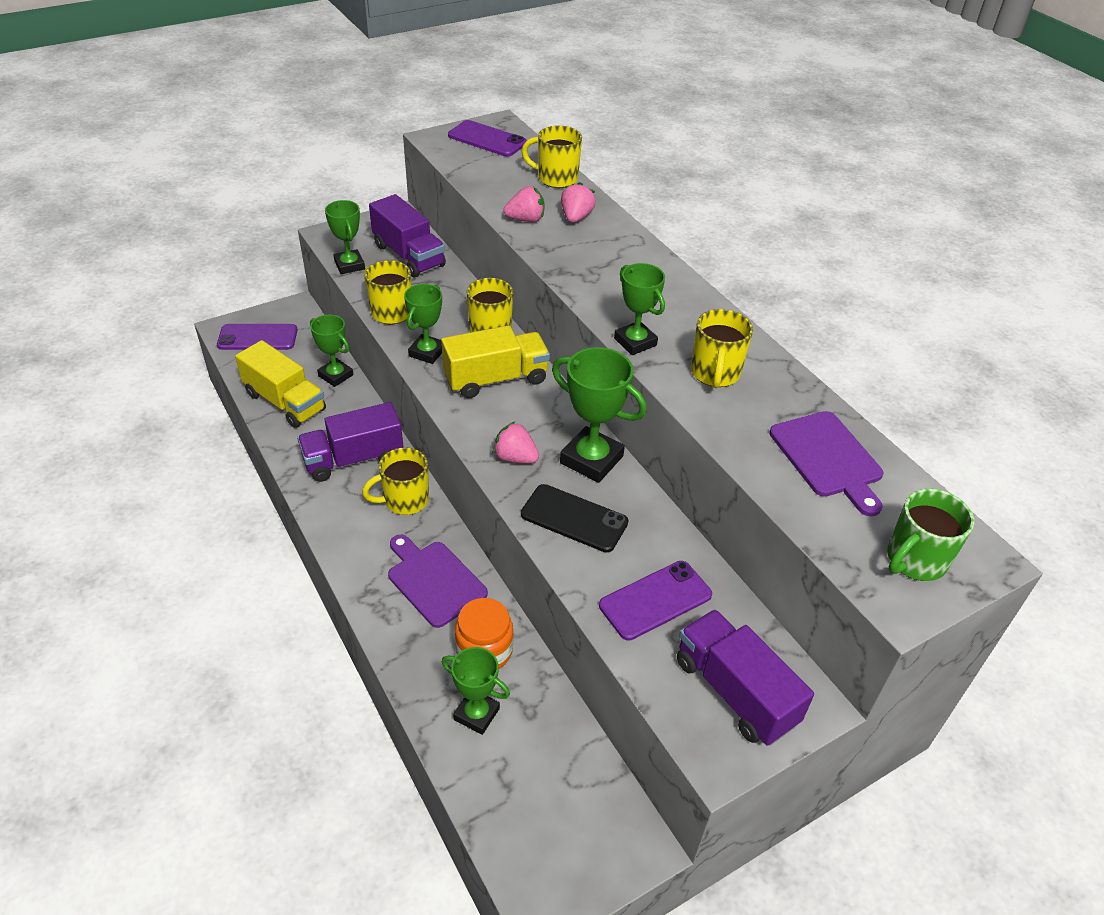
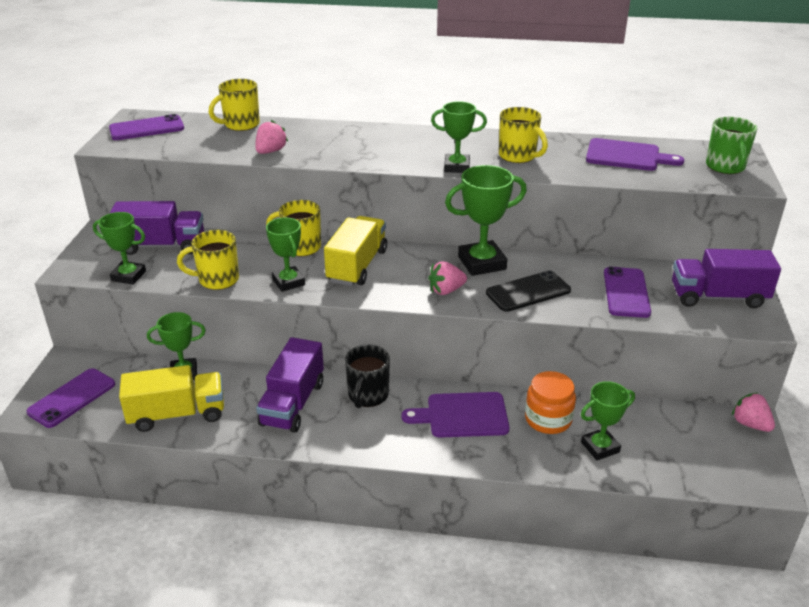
camera: 50 degrees left, 10 degrees down
yellow mug [362,447,429,515] -> black mug [345,345,390,408]
pink strawberry [561,182,596,223] -> pink strawberry moved to [732,393,775,432]

